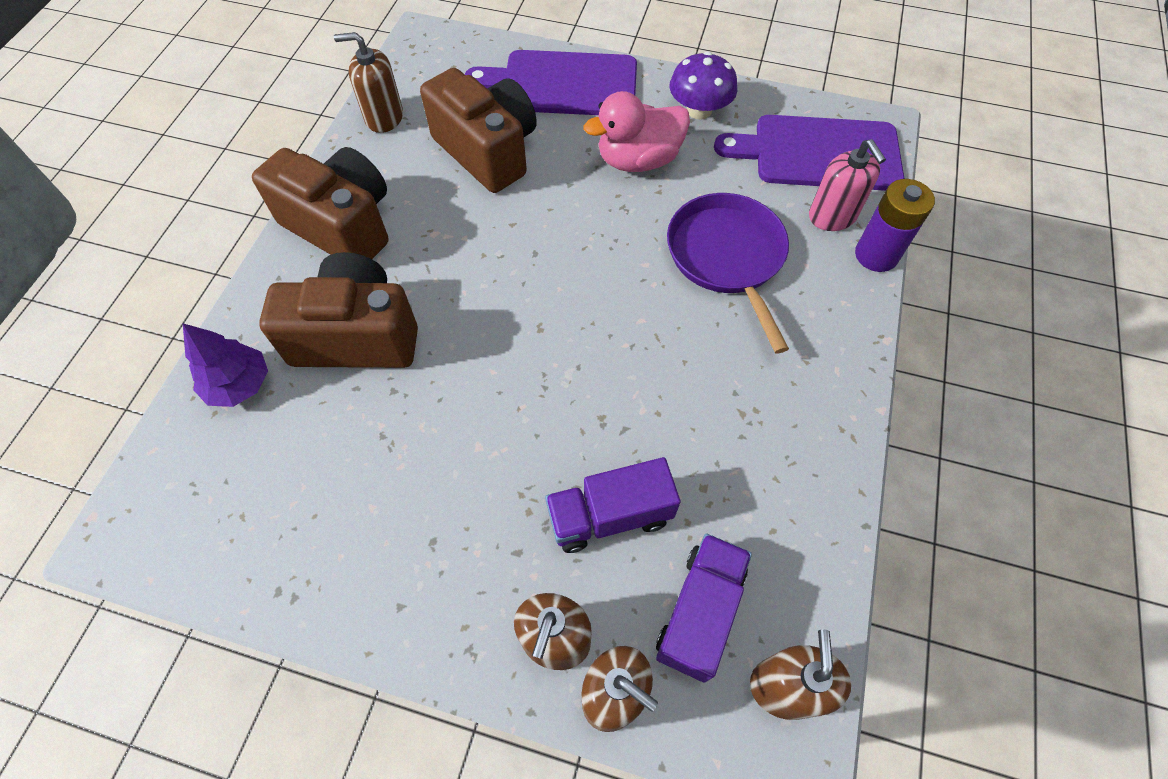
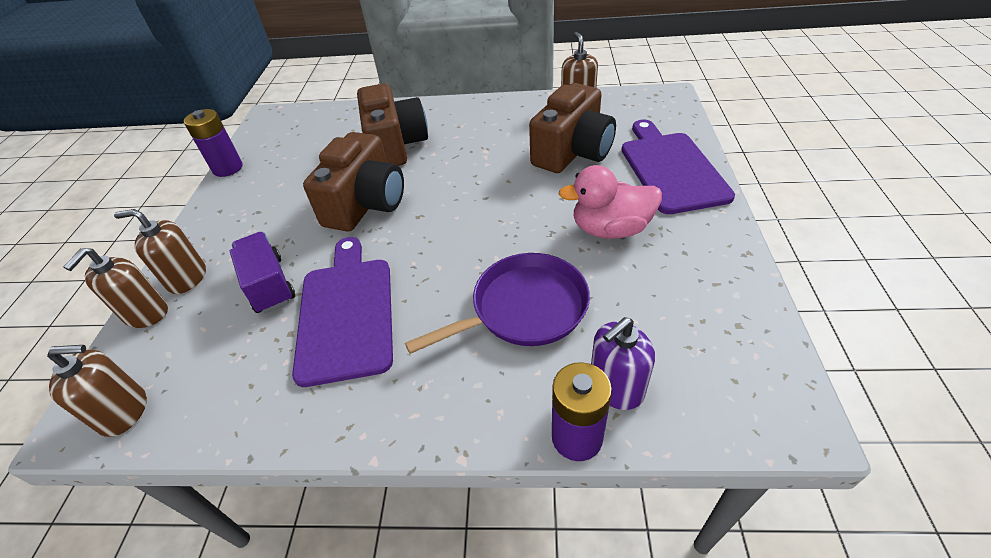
camera: 80 degrees right, 15 degrees down
purple tree [183,323,268,407] -> none
brown camera [252,147,388,259] -> brown camera moved to [303,132,404,231]
pink duck [583,91,690,172] -> pink duck turned 60 degrees counterclockwise [559,165,662,239]
purple truck [656,533,752,683] -> none
purple mushroom [670,51,737,120] -> none
purple cutting board [714,115,904,191] -> purple cutting board moved to [292,237,393,387]
pink soap dispenser [809,139,886,231] -> purple soap dispenser [591,317,655,410]
none -> purple battery [184,109,243,177]

